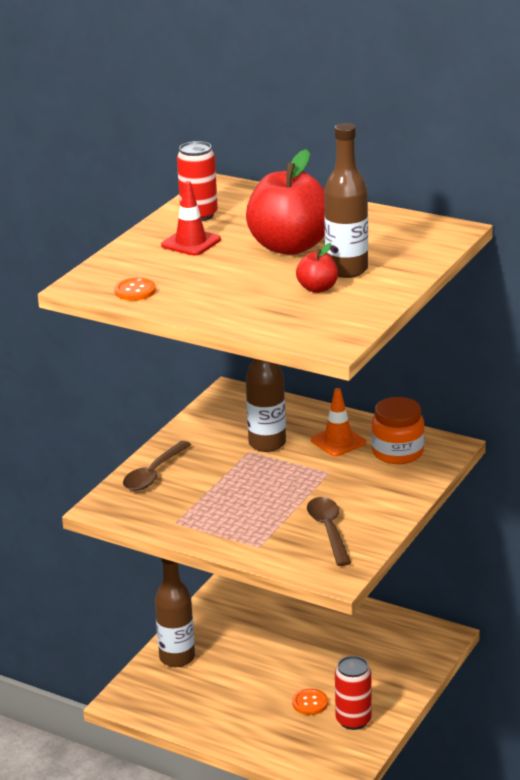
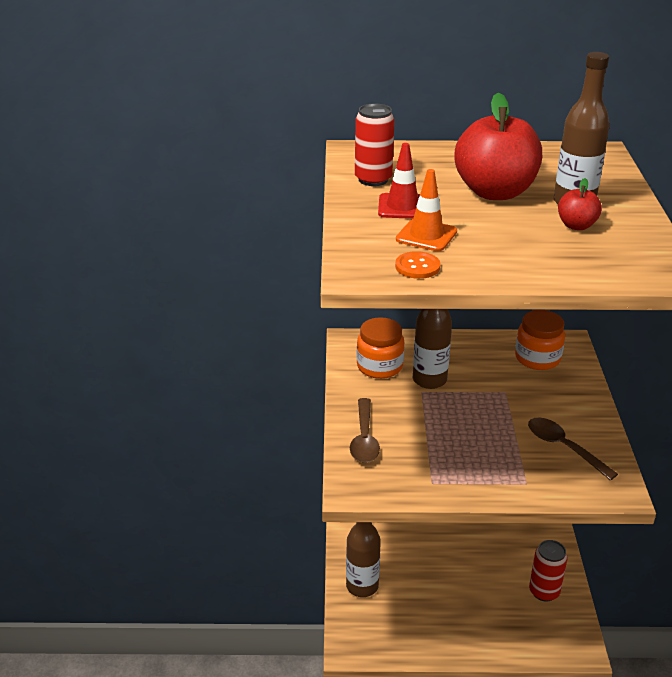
camera: 30 degrees left, 5 degrees up
orange button [292,688,328,715] -> none
orange traffic cone [311,388,366,457] -> orange traffic cone moved to [396,169,457,251]
none -> orange jar [357,317,404,379]

